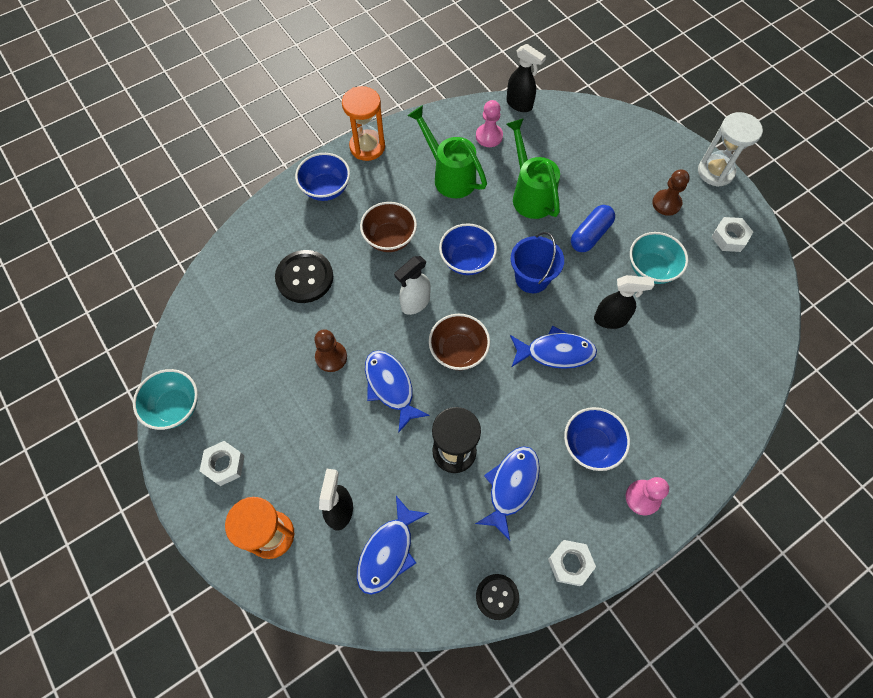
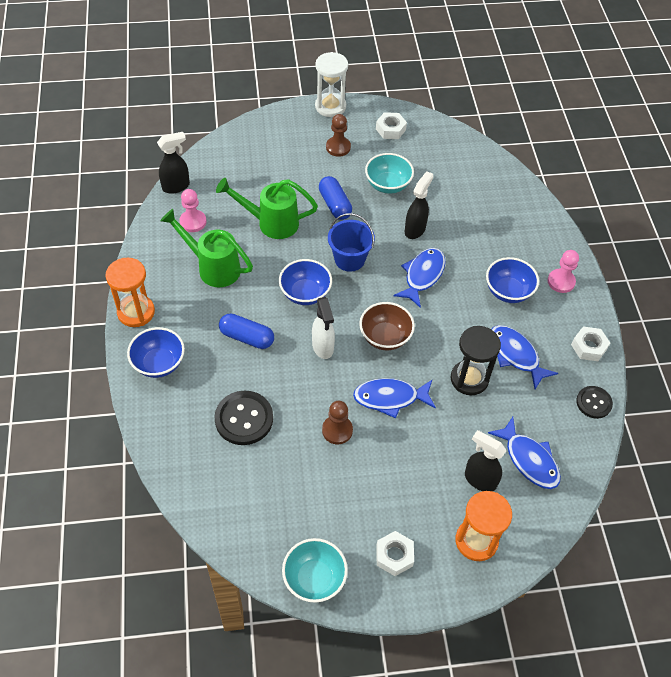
camera: 65 degrees left, 10 degrees down
brown bowl [360,202,417,252] -> blue capsule [219,313,274,349]
green watering can [407,105,487,198] -> green watering can turned 45 degrees clockwise [160,209,253,287]

